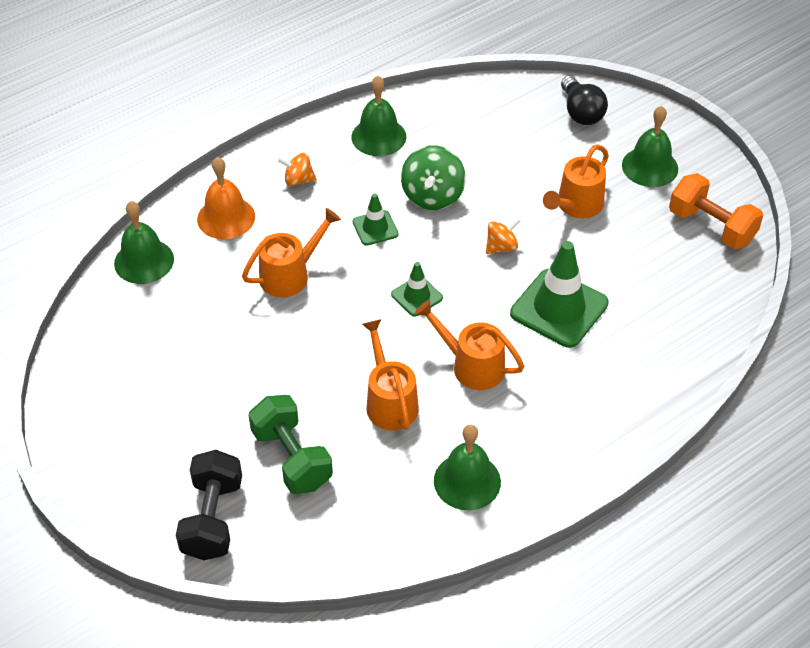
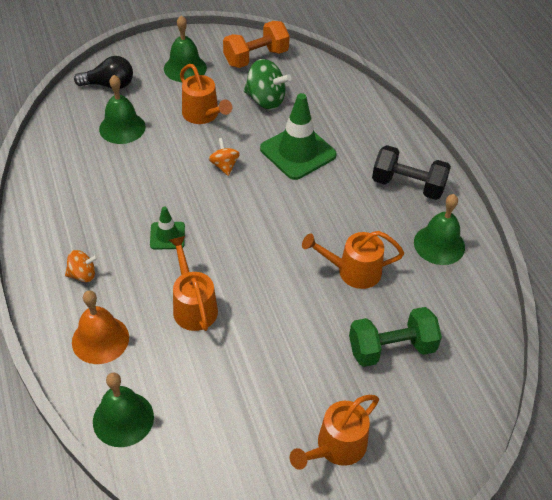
camera: 75 degrees left, 0 degrees up
black dumbbell [176,450,242,560] -> black dumbbell moved to [372,145,451,200]
orange spinning top [277,153,317,186] -> orange spinning top turned 120 degrees counterclockwise [65,250,98,282]
green bell [351,75,406,156] -> green bell moved to [99,75,146,144]
green traffic cone [391,262,443,317] -> none
green spinning top [401,145,466,210] -> green spinning top moved to [244,59,291,109]
orange watering can [415,300,525,390] -> orange watering can moved to [290,395,379,470]

